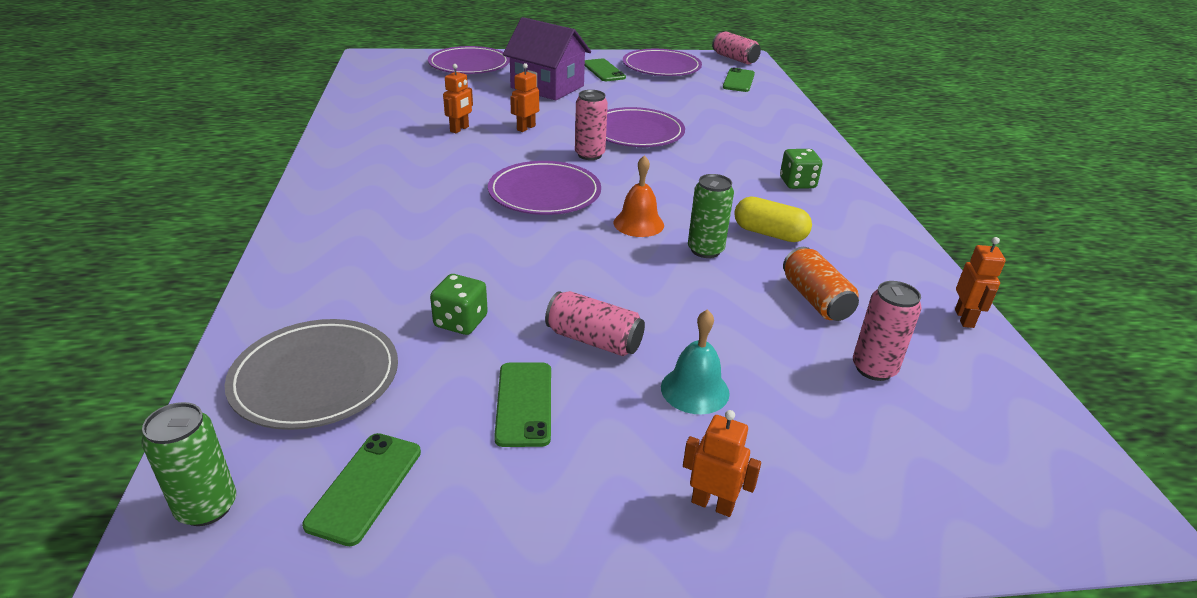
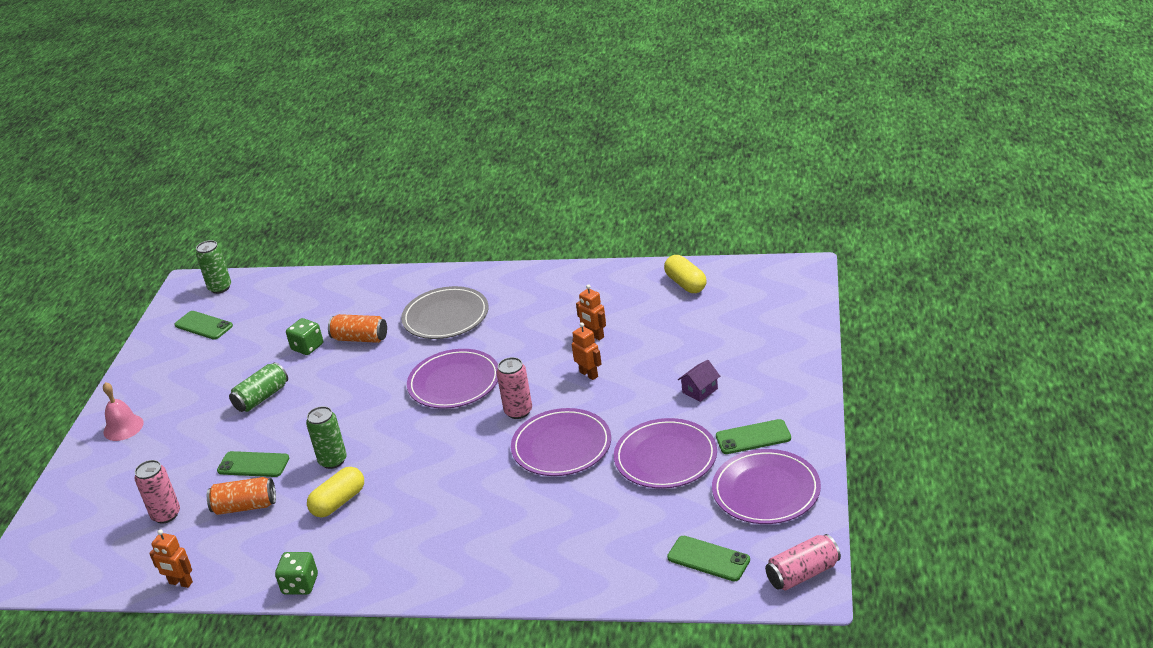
camera: 110 degrees right, 0 degrees up
grey plate [224,319,398,430] -> grey plate moved to [401,286,489,339]
purple plate [428,46,510,74] -> purple plate moved to [614,418,717,489]
green phone [494,363,551,447] -> green phone moved to [217,451,289,477]
purple house [503,17,591,100] -> purple house [678,360,720,402], size x0.42
pink can [545,291,645,356] -> green can [229,362,288,412]
orange bell [614,155,664,237] -> none
turquoise bell [661,309,730,414] -> none
orange robot [683,410,761,517] -> pink bell [103,382,144,441]
green dice [780,149,822,189] -> green dice moved to [275,552,318,595]
none -> orange can [328,314,387,343]
none -> yellow capsule [664,255,707,293]

